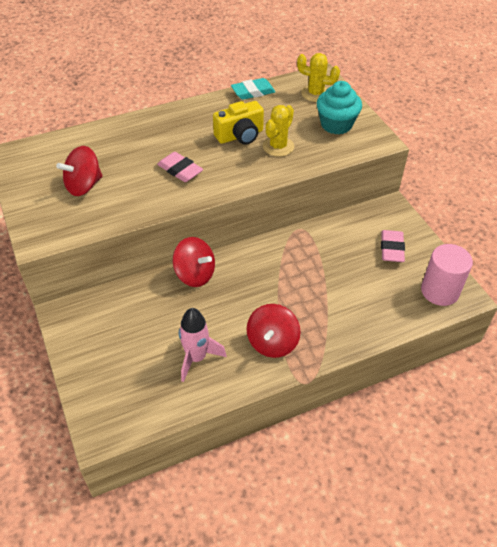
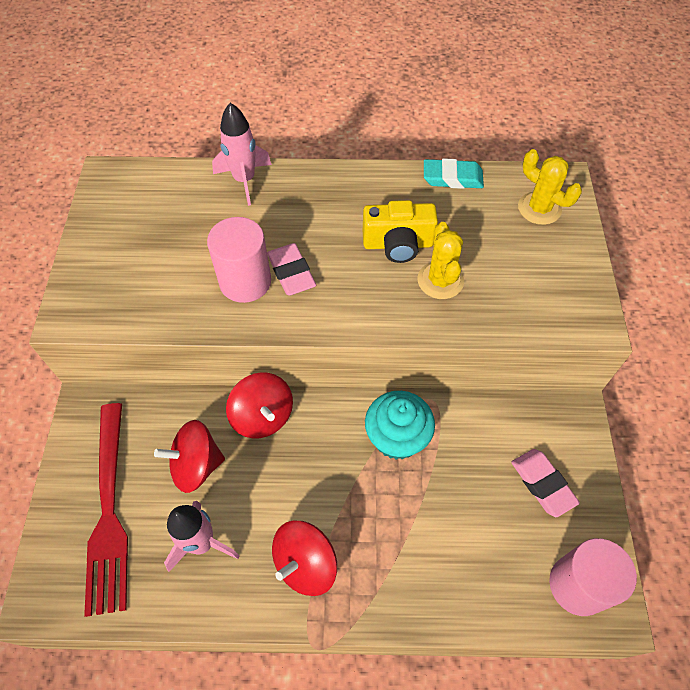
camera: 25 degrees right, 10 degrees up
red spinning top [56,146,103,196] -> red spinning top moved to [154,420,225,493]
yellow cactus [263,105,294,157] -> yellow cactus turned 60 degrees counterclockwise [418,222,464,299]
turquoise cupcake [317,81,362,135] -> turquoise cupcake moved to [365,391,435,460]
pink eraser [381,230,405,262] -> pink eraser turned 60 degrees counterclockwise [511,449,580,517]
none -> red fork [84,403,128,617]
none -> pink cylinder [207,217,271,303]
none -> pink rocket [212,103,272,206]

